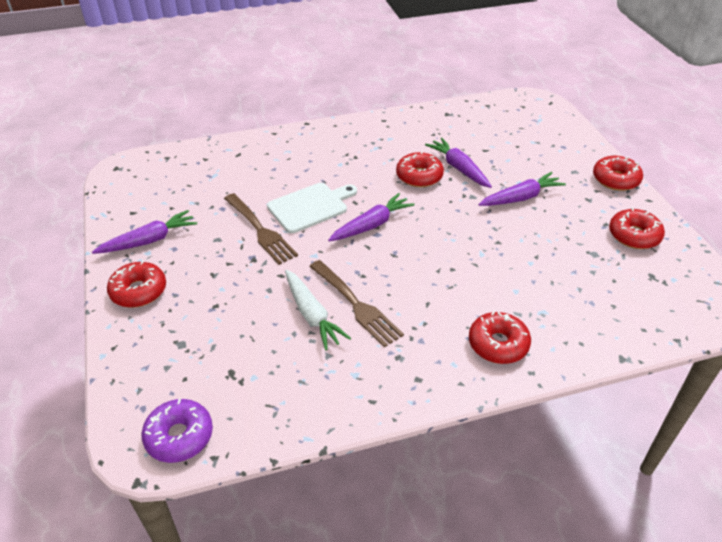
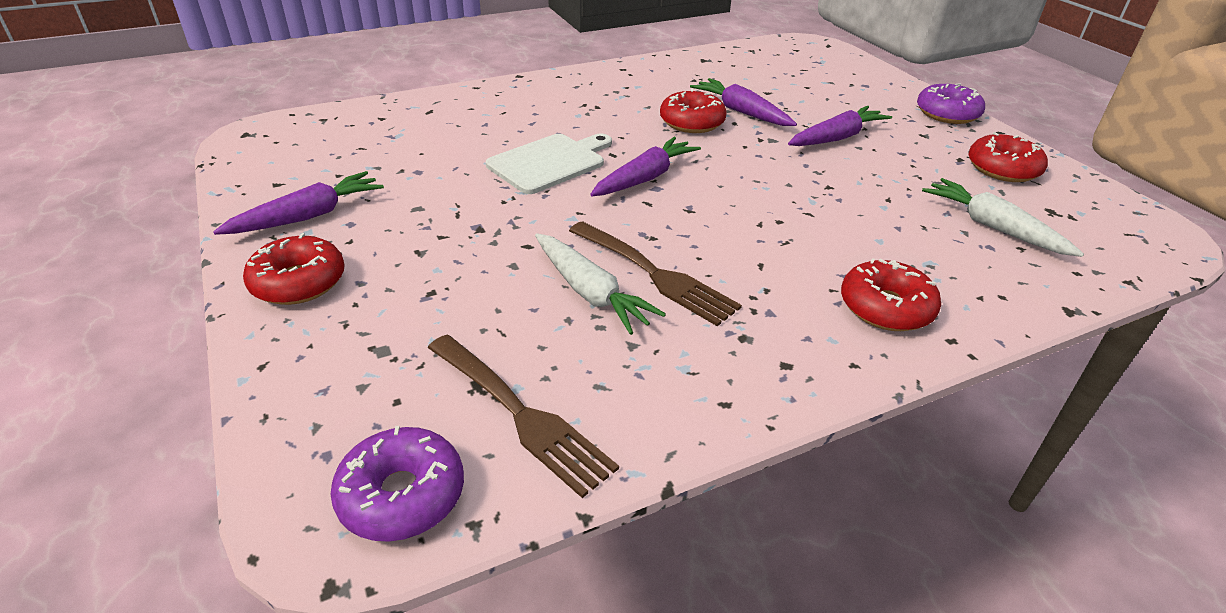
camera: 10 degrees left, 5 degrees down
brown fork [224,193,298,265] -> brown fork moved to [428,335,619,498]
red donut [593,156,643,191] -> purple donut [917,83,985,124]
none -> white carrot [922,178,1084,257]

